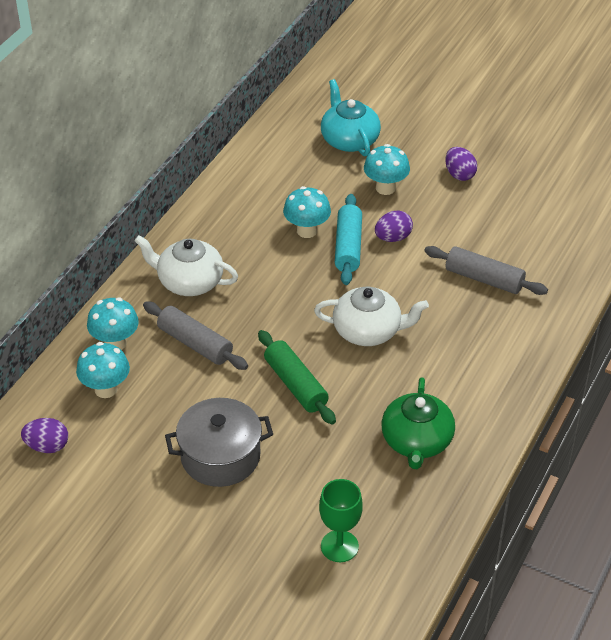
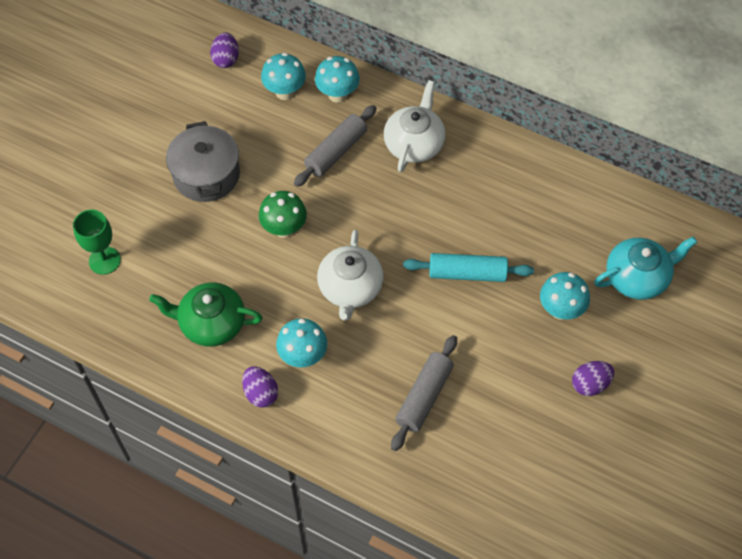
camera: 90 degrees right, 15 degrees up
green rolling pin [258,330,336,425] -> green mushroom [259,191,307,238]
turquoise mushroom [283,186,331,238] -> turquoise mushroom moved to [276,318,327,367]
purple egg [375,211,413,242] -> purple egg moved to [242,366,278,408]

